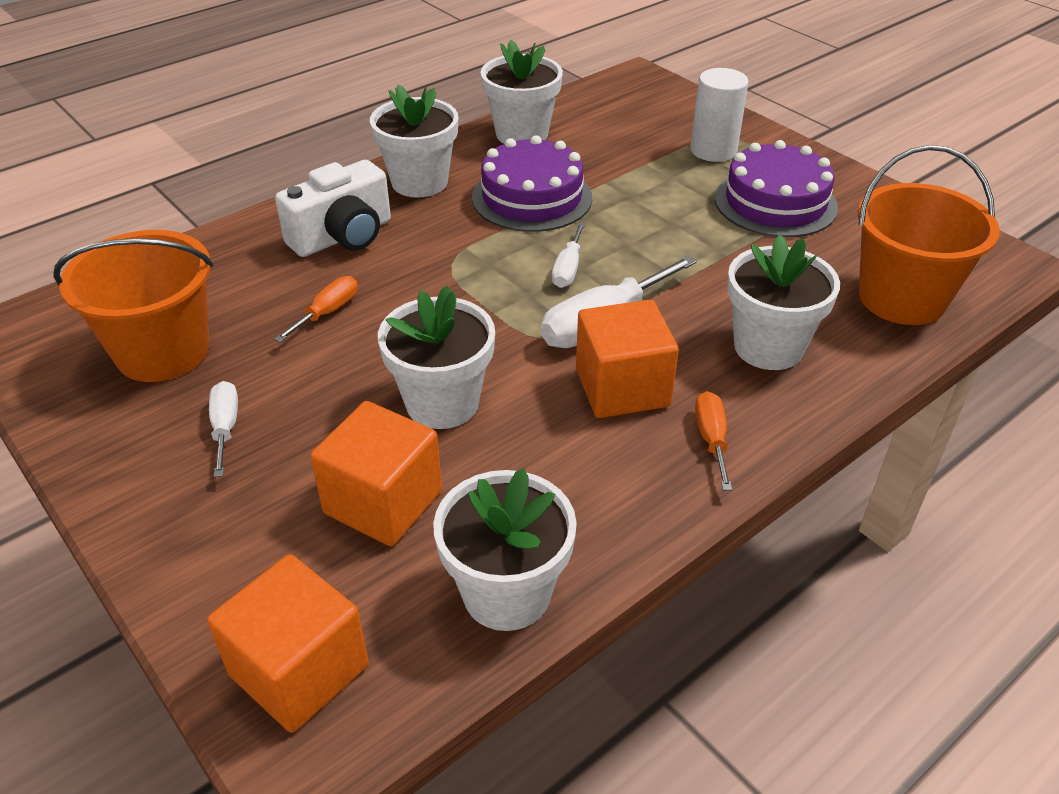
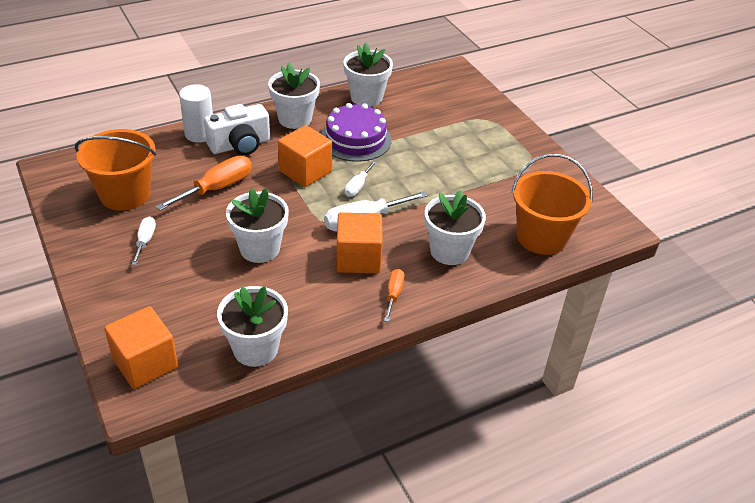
camera: 10 degrees right, 0 degrees up
orange screwdriver [274,276,358,342] -> orange screwdriver [155,156,252,211], size x1.76
orange cube [310,401,442,546] -> orange cube moved to [278,125,332,187]
white cylinder [691,68,749,162] -> white cylinder moved to [179,84,213,143]
purple cake [715,140,838,237] -> none

